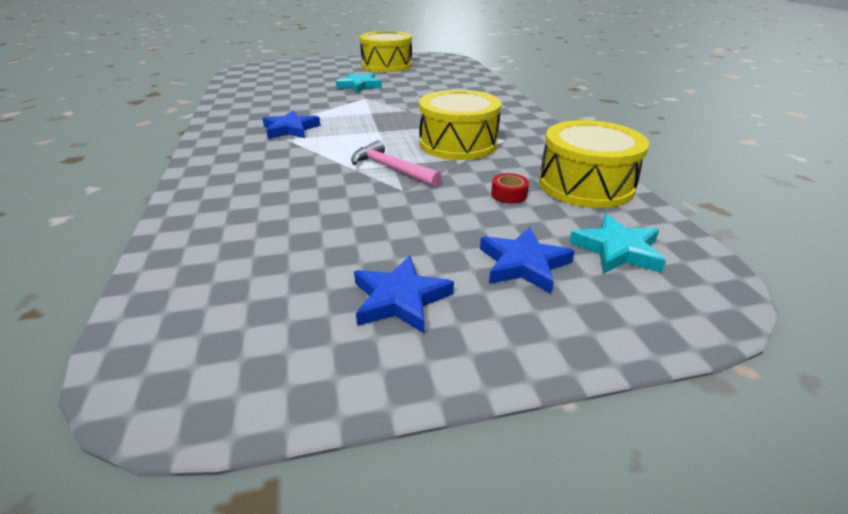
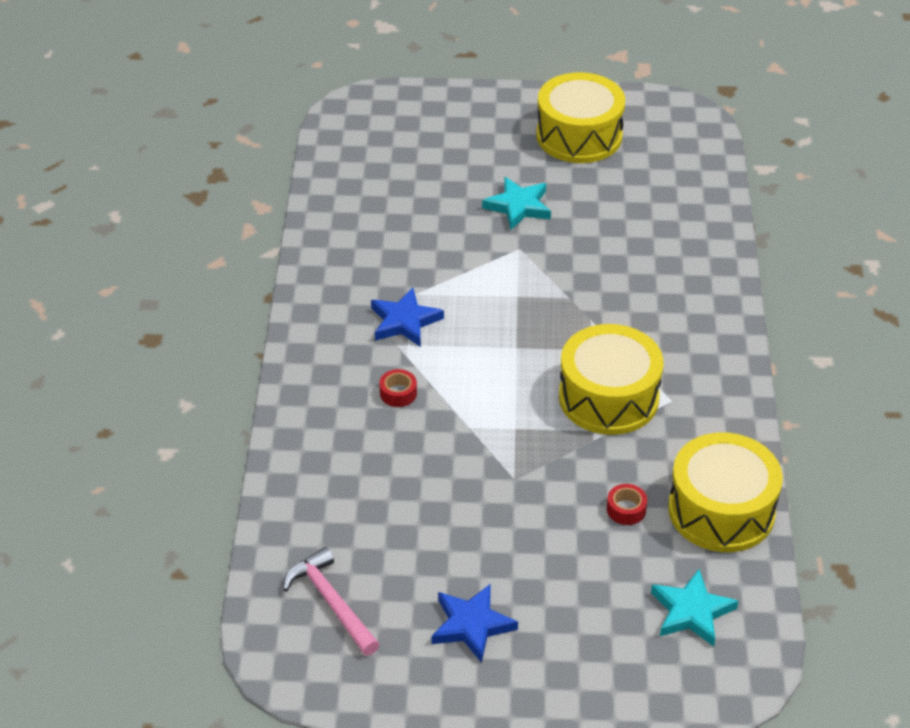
camera: 15 degrees right, 10 degrees up
pink hammer [351,140,442,187] -> pink hammer moved to [283,547,380,656]
blue star [480,227,575,294] -> none
none -> red tape [380,369,417,407]

